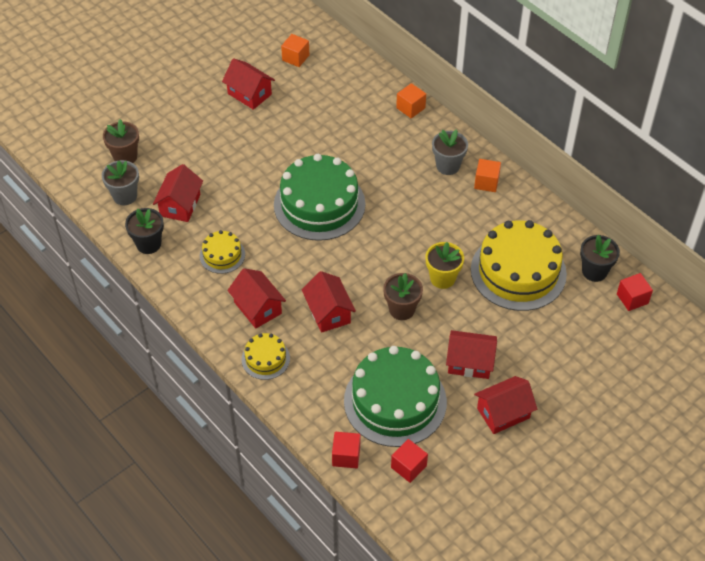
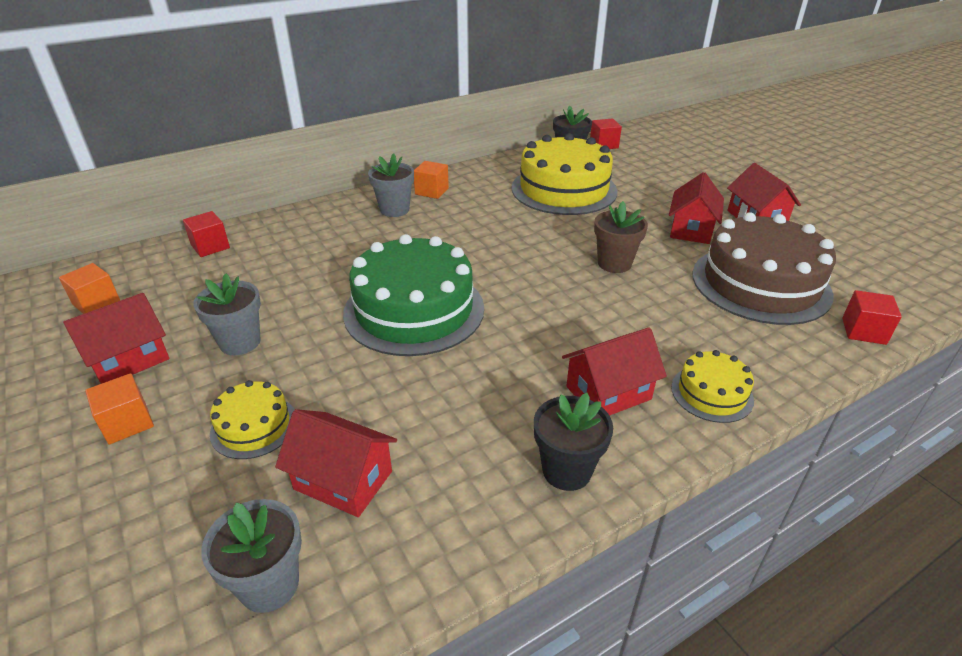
camera: 80 degrees left, 15 degrees down
brown flower pot [103,119,139,163] -> none
black flower pot [125,208,164,254] -> black flower pot moved to [534,393,613,491]
yellow cake [200,230,245,274] -> yellow cake moved to [210,380,295,459]
red house [302,271,356,333] -> none
green cake [344,346,447,447] -> brown cake [692,212,836,325]
red cube [391,439,428,483] -> red cube moved to [183,211,230,257]
orange cube [396,83,426,118] -> orange cube moved to [85,373,154,445]
yellow flower pot [426,242,464,289] -> none
none -> grey flower pot [193,274,261,355]

